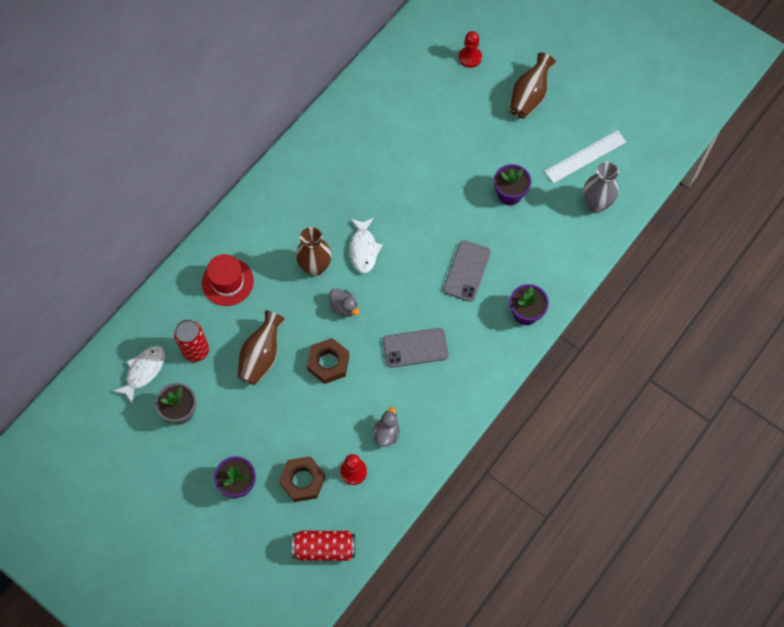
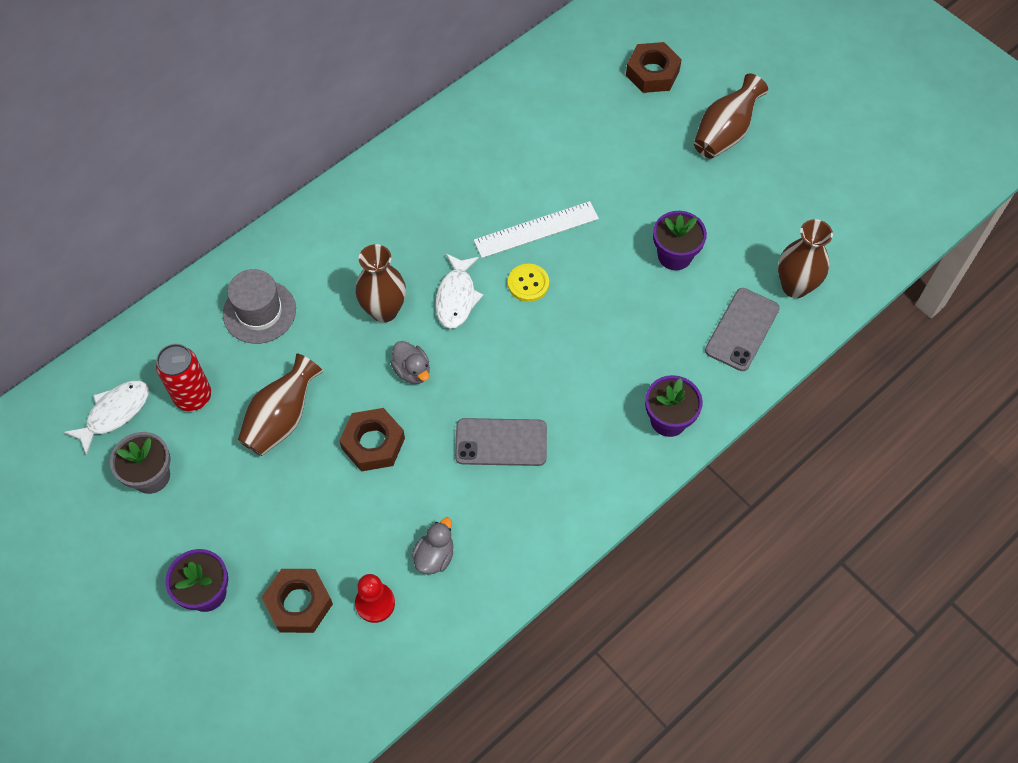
camera: 10 degrees right, 5 degrees down
red hat [202,254,254,306] -> grey hat [223,269,296,344]
red can [292,531,355,561] -> none
grey phone [443,241,491,302] -> grey phone moved to [705,288,780,371]
red pawn [459,31,482,68] -> brown nut [626,42,682,93]
white ruler [544,130,626,183] -> white ruler moved to [474,201,599,258]
grey vase [583,162,619,213] -> brown vase [778,219,833,298]
none -> yellow button [508,264,549,302]

